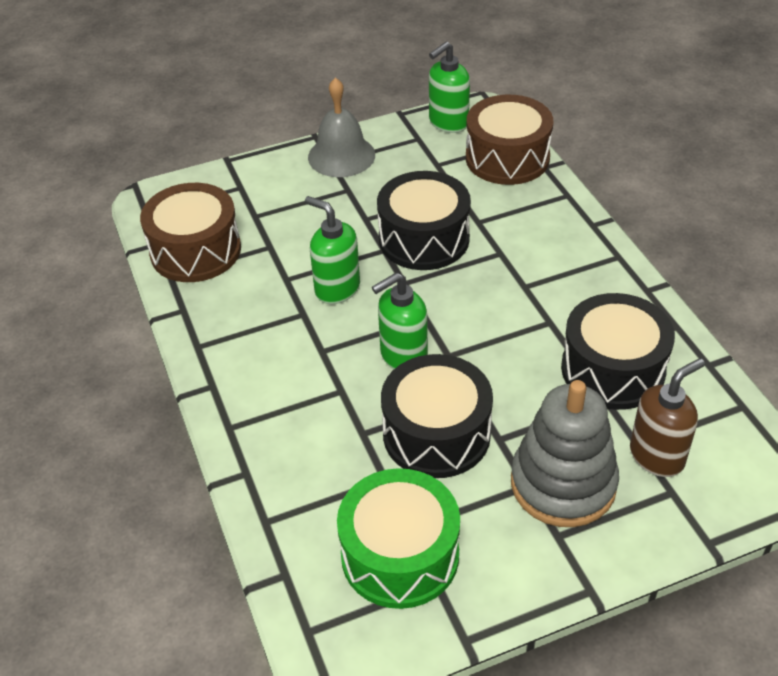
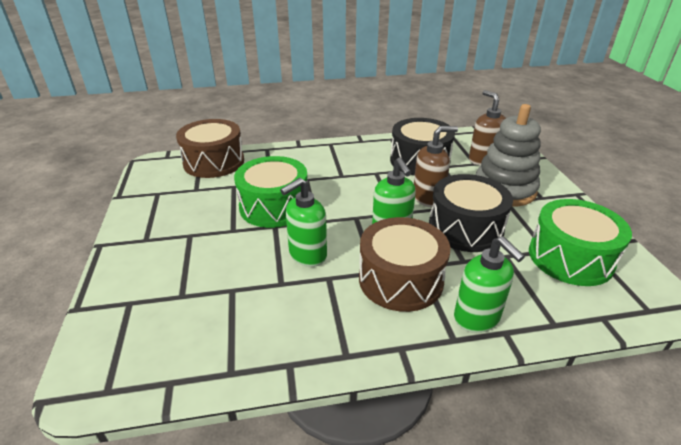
camera: 80 degrees left, 10 degrees down
brown drum [140,183,241,282] -> brown drum moved to [359,217,450,312]
grey bell [308,77,375,177] -> none
black drum [377,171,471,270] -> green drum [234,156,308,228]
green soap dispenser [429,42,470,133] -> green soap dispenser moved to [454,236,525,333]
none -> brown soap dispenser [414,126,458,207]

